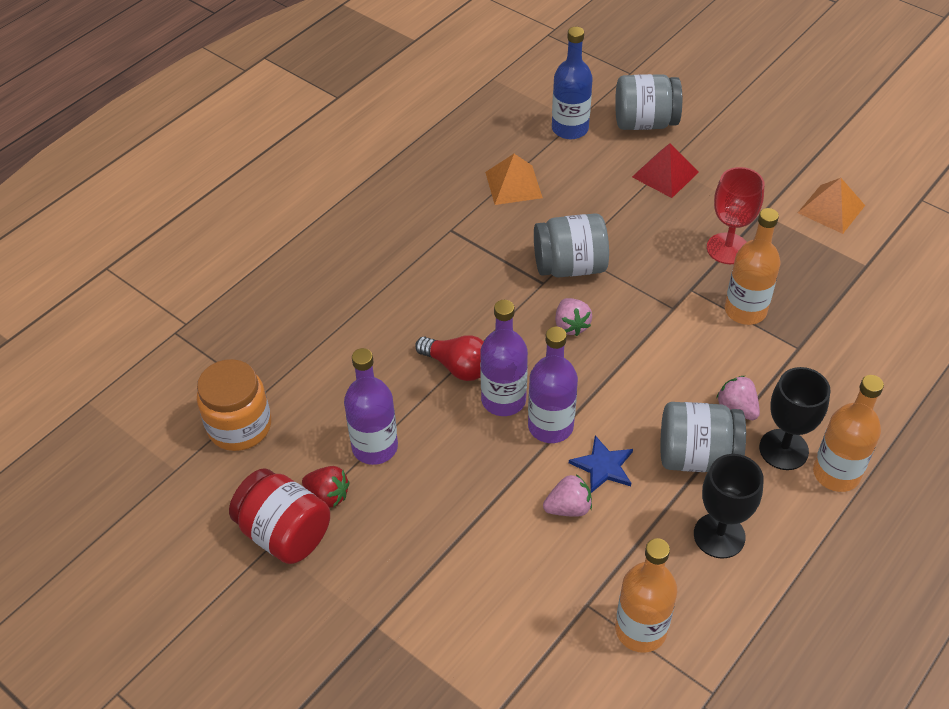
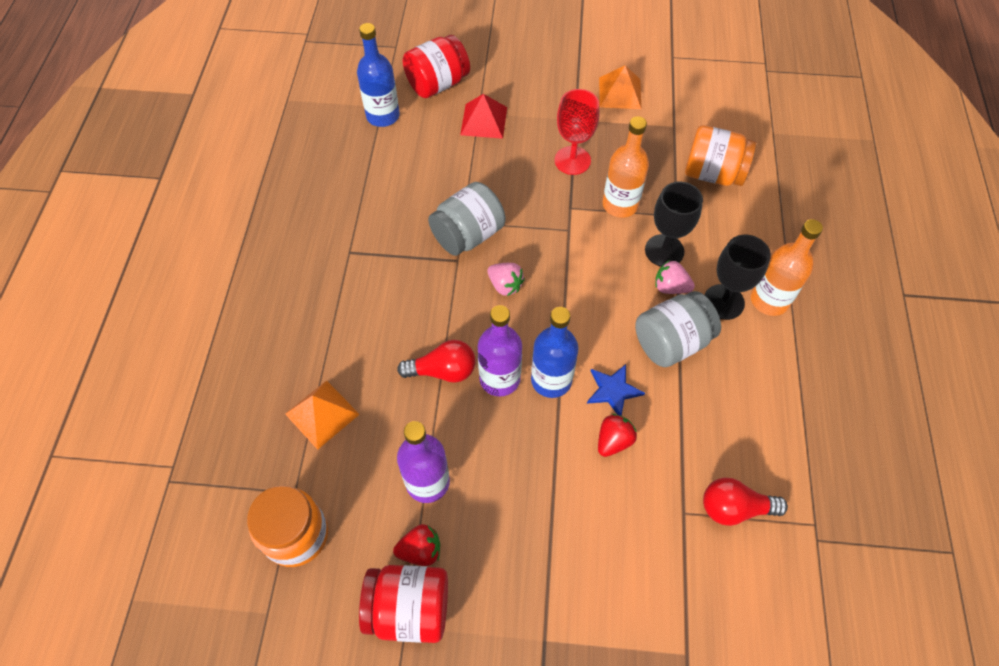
camera: 35 degrees left, 10 degrees up
orange pyramid [485,154,543,205] -> orange pyramid moved to [285,380,360,450]
purple bottle [528,326,578,443] -> blue bottle [531,307,578,398]
pink strawberry [543,474,592,517] -> red strawberry [598,414,637,457]
grey jar [615,74,682,130] -> red jar [403,35,470,98]
orange bottle [615,538,677,653] -> red light bulb [703,478,788,526]
black goblet [694,454,764,559] -> black goblet moved to [645,182,703,267]
none -> orange jar [685,125,756,186]

